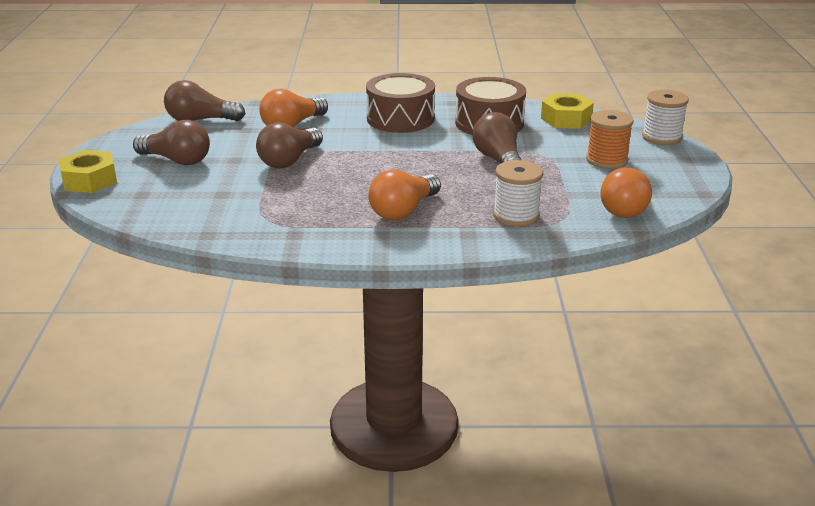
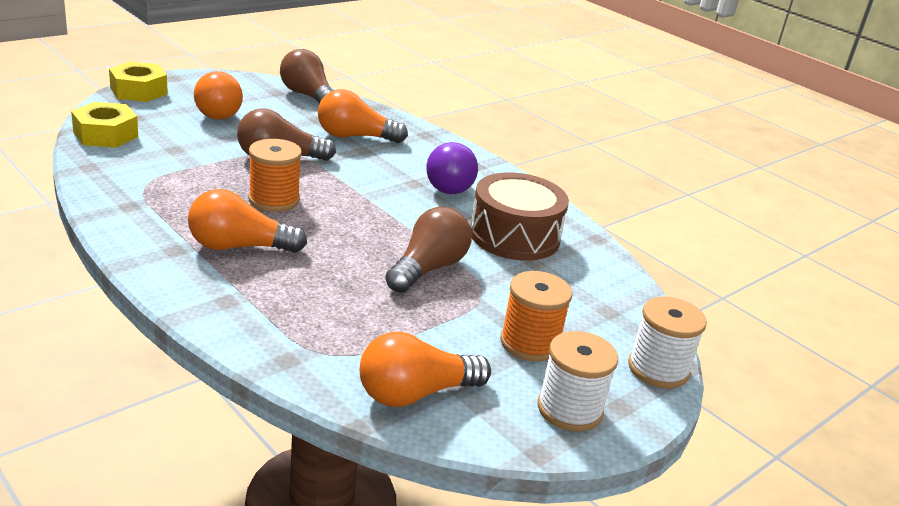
camera: 45 degrees right, 0 degrees up
brown light bulb [133,120,210,165] -> orange light bulb [194,71,243,120]
brown drum [366,73,435,133] -> purple light bulb [426,142,478,194]
white spool [493,160,543,227] -> white spool moved to [538,331,618,432]
yellow nut [541,93,594,129] -> yellow nut moved to [71,102,138,148]
none -> orange spool [248,139,302,212]

